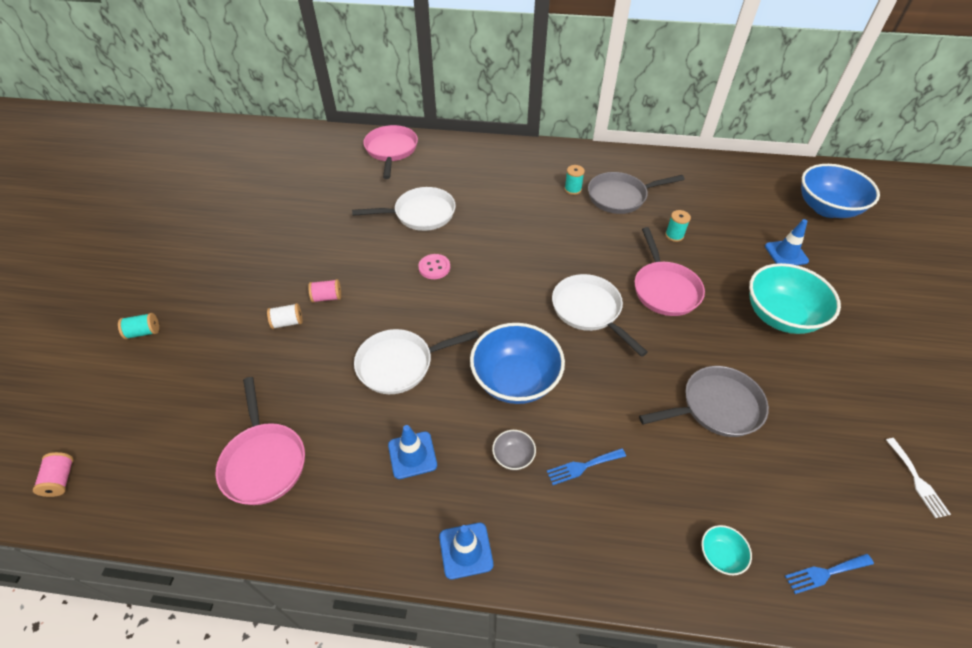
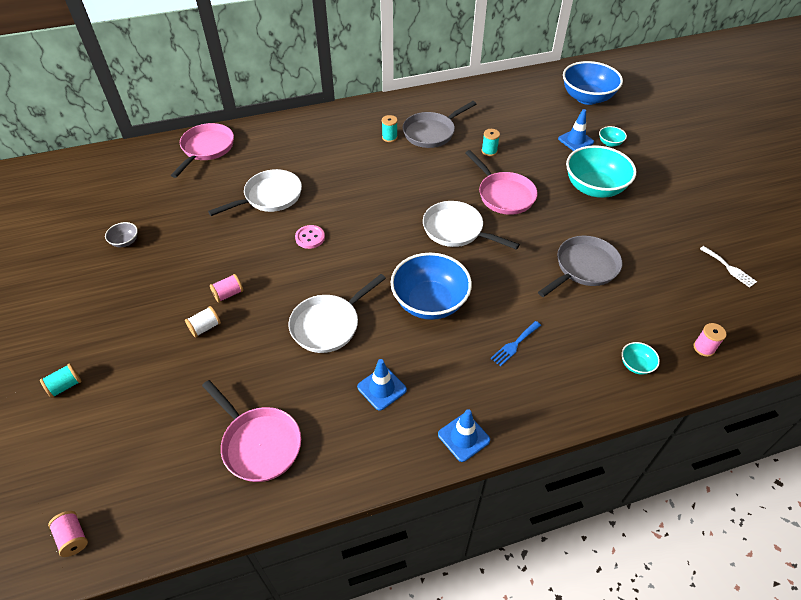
camera: 25 degrees left, 0 degrees up
pink pan [363,125,418,179] -> pink pan turned 45 degrees clockwise [171,123,234,178]
grey bowl [492,430,536,470] -> grey bowl moved to [105,222,138,247]
blue fork [785,554,874,594] -> pink spool [693,323,726,357]
none -> turquoise bowl [599,126,627,147]

